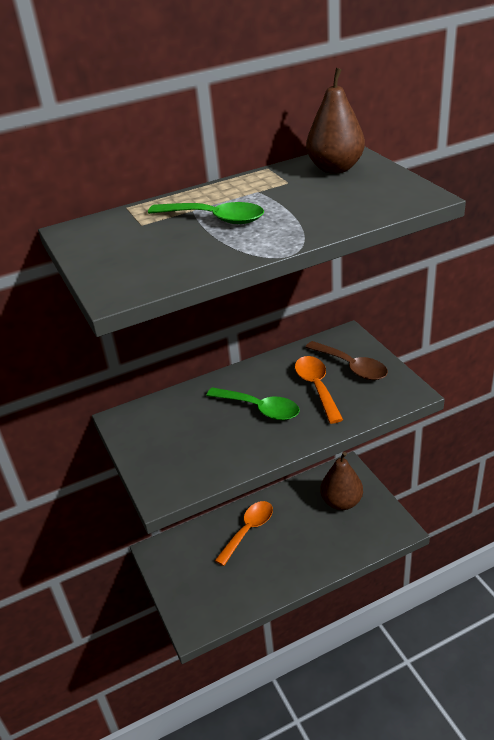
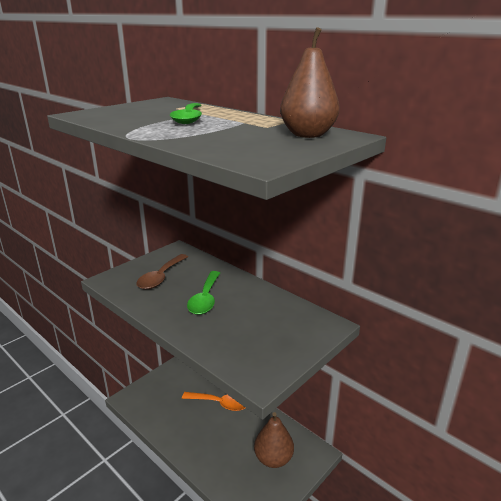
camera: 65 degrees right, 10 degrees down
orange spoon [295,356,343,424] -> none
brown spoon [305,341,388,380] -> brown spoon moved to [137,254,188,289]

